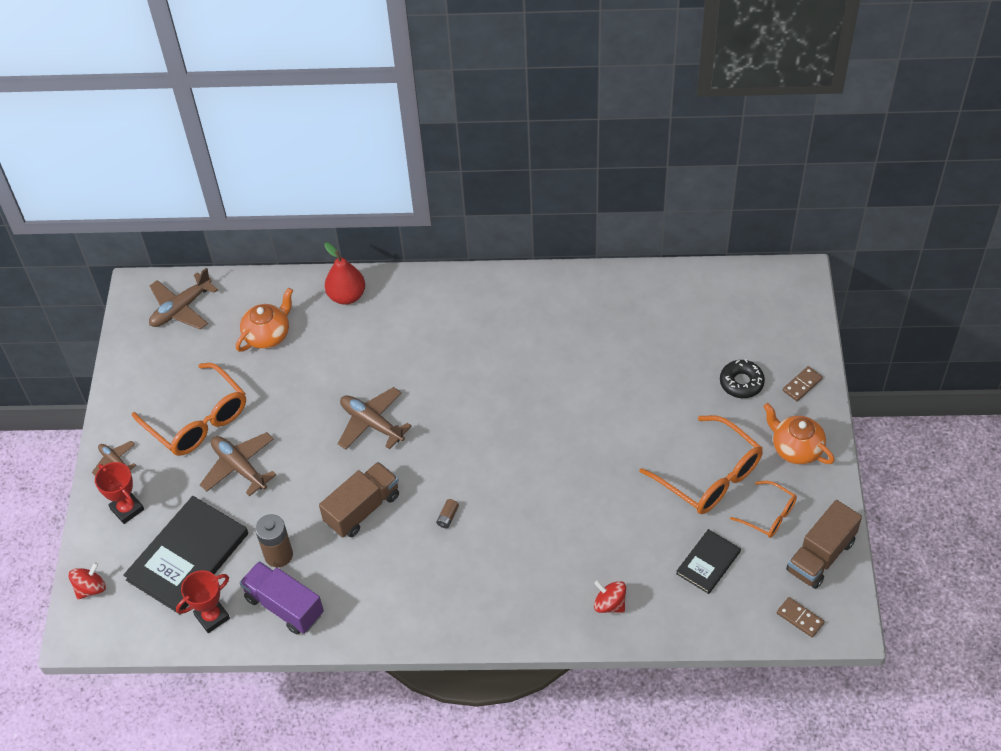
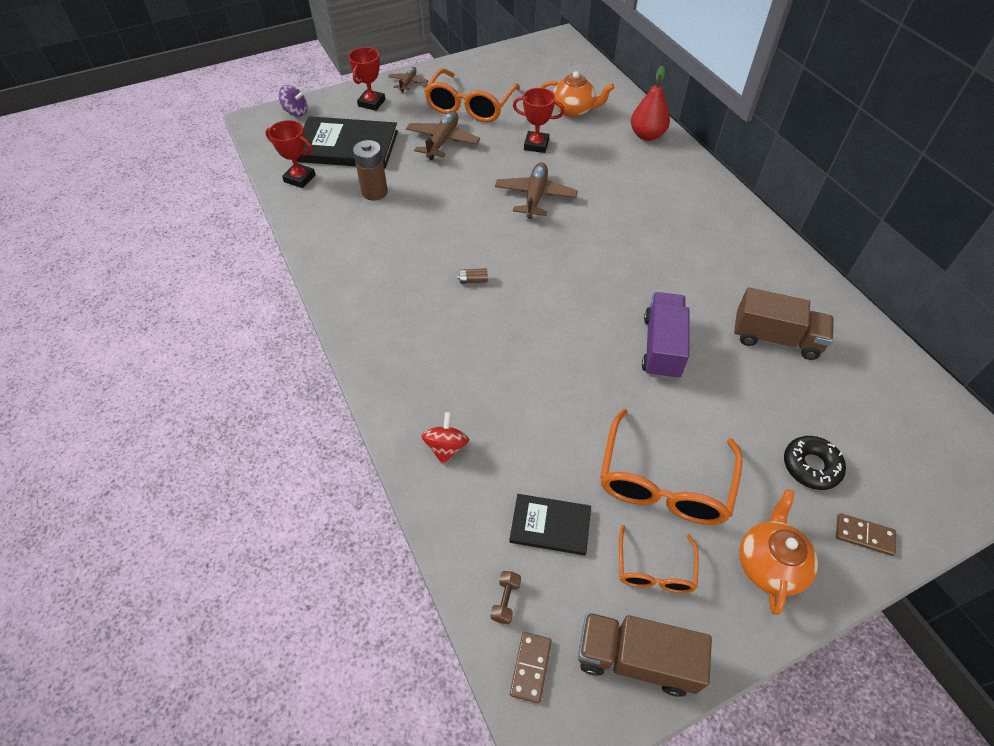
camera: 60 degrees right, 0 degrees up
red spinning top [69,562,106,600] -> purple spinning top [279,85,308,116]
brown plane [149,268,218,330] -> none
purple truck [240,561,324,634] -> purple truck moved to [642,292,689,380]
brown truck [319,462,399,537] -> brown truck moved to [734,288,834,360]
none -> brown dumbbell [490,571,521,624]
none -> red trophy [513,88,565,153]

